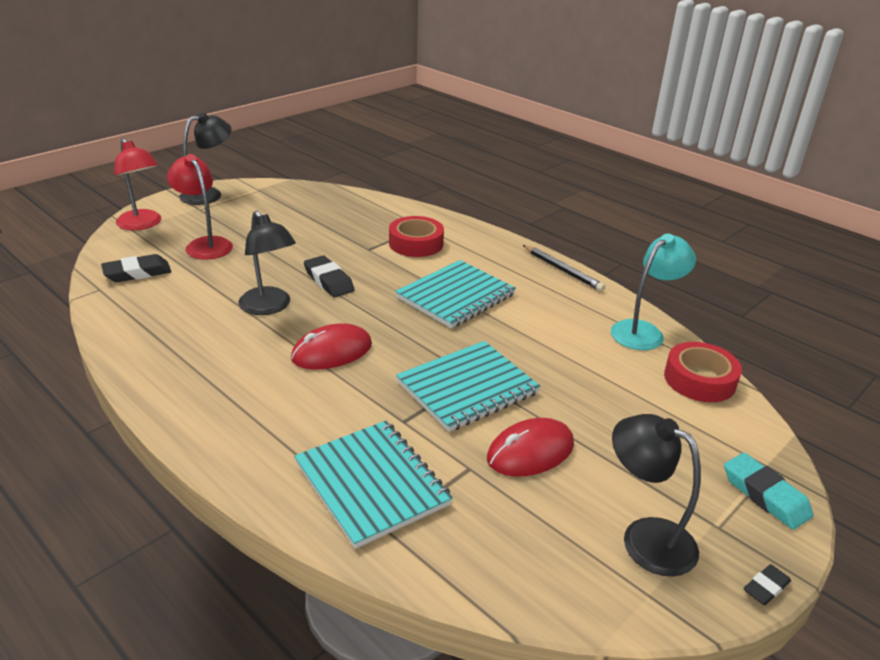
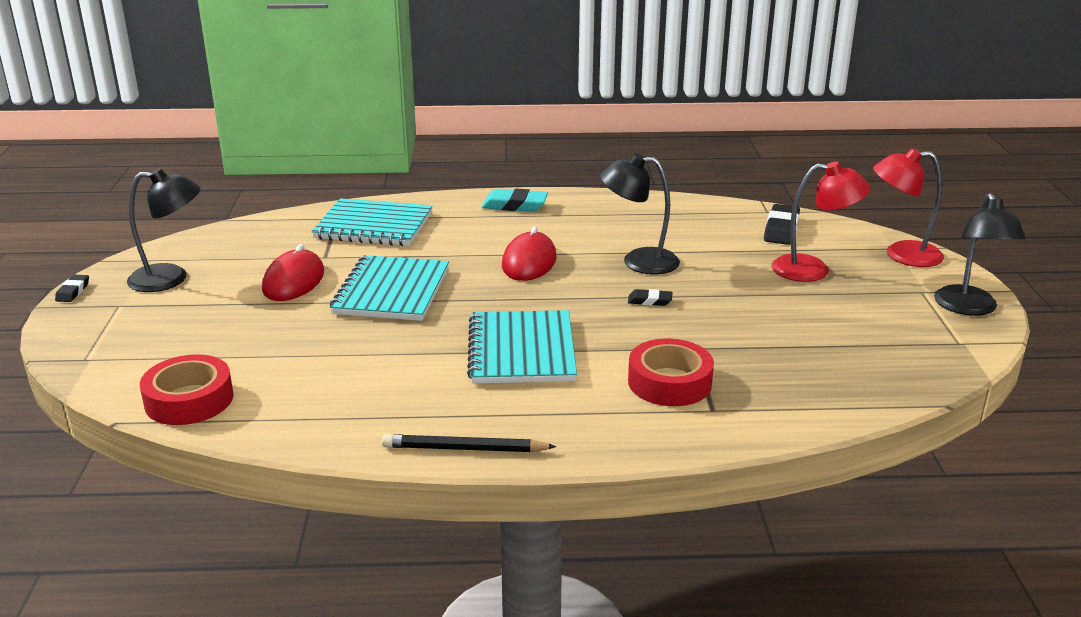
camera: 135 degrees right, 5 degrees down
black eraser [304,256,355,297] -> black eraser [628,289,673,306], size x0.57
turquoise lamp [611,233,696,350] -> none
turquoise eraser [724,453,813,530] -> turquoise eraser moved to [481,189,548,212]

